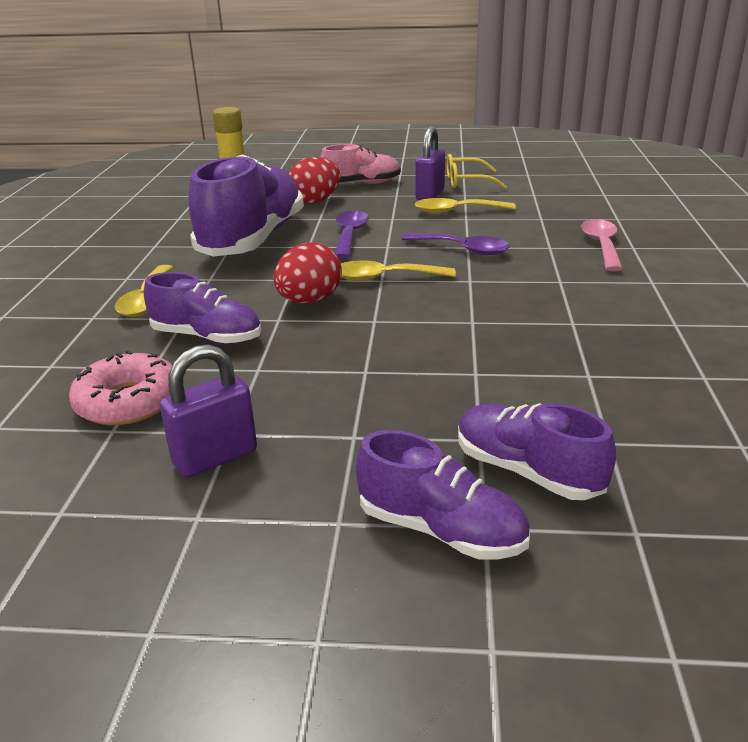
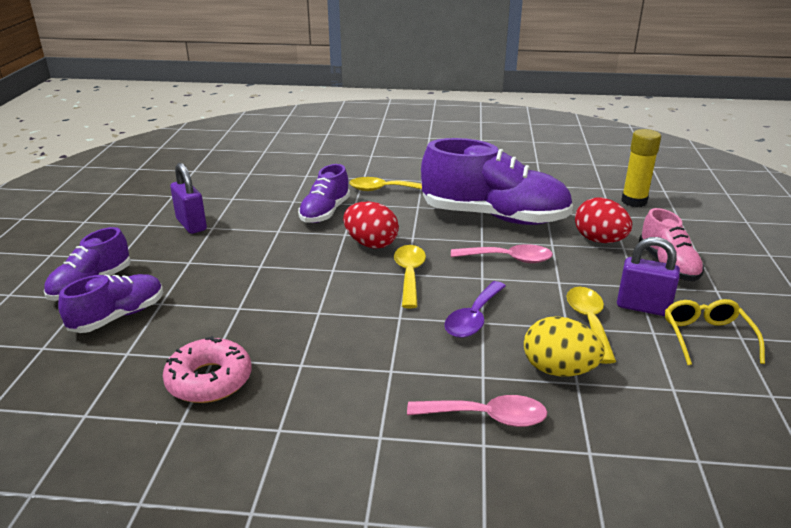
camera: 90 degrees right, 0 degrees up
pink donut [69,350,172,425] -> pink donut moved to [163,336,251,403]
purple spoon [335,210,369,259] -> pink spoon [451,244,553,263]
none -> yellow egg [524,316,605,376]

